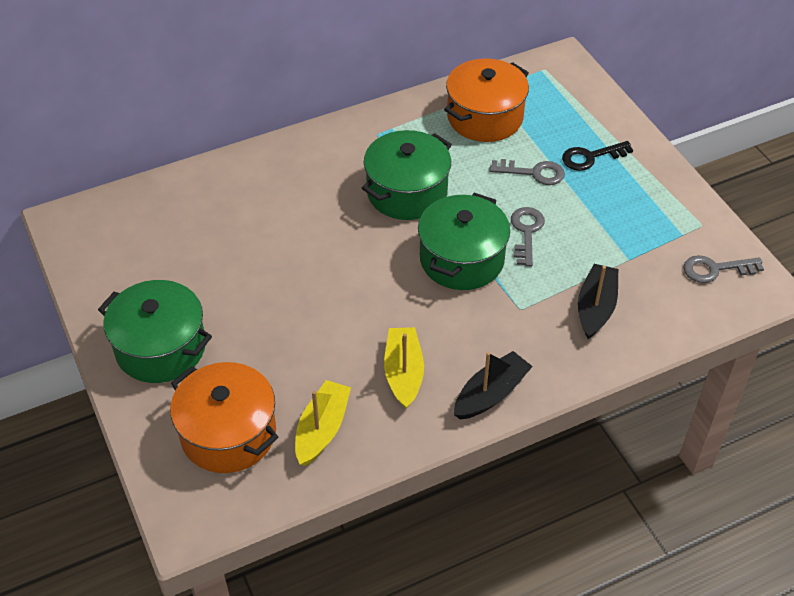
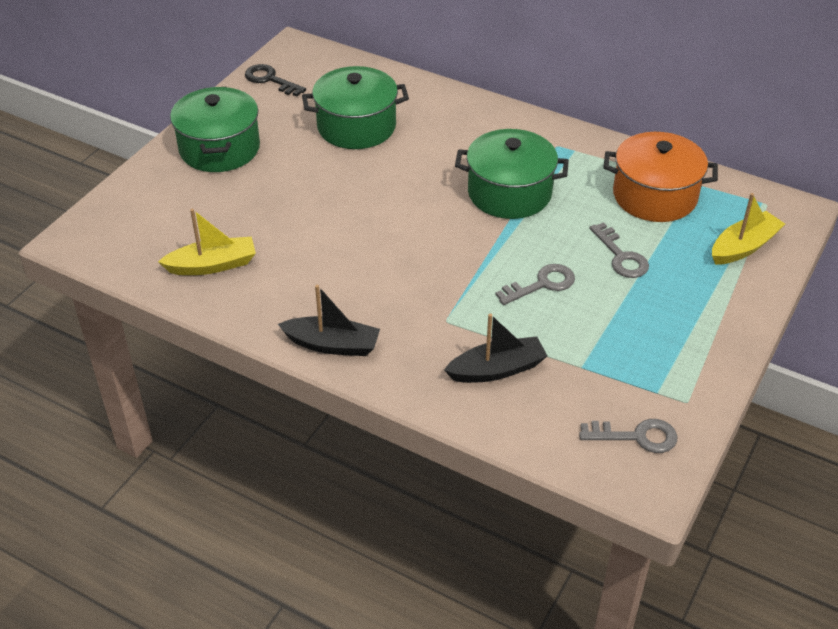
camera: 55 degrees right, 5 degrees down
orange pot [170,362,278,473] -> none
yellow boat [384,327,424,409] -> yellow boat moved to [712,193,785,265]
green pot [418,193,510,290] -> green pot moved to [302,66,409,149]
black key [562,141,633,171] -> black key moved to [245,64,306,96]
grey key [683,255,764,283] -> grey key turned 135 degrees clockwise [579,419,677,453]

